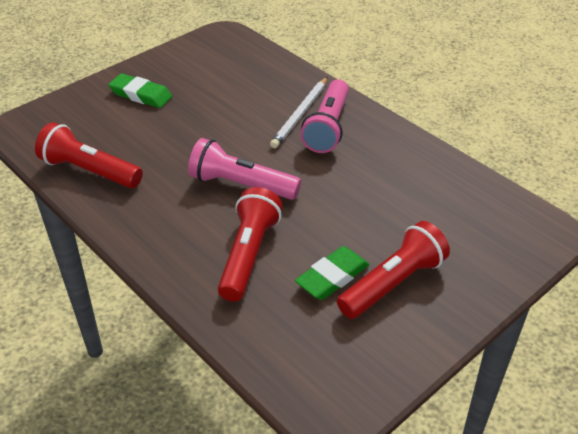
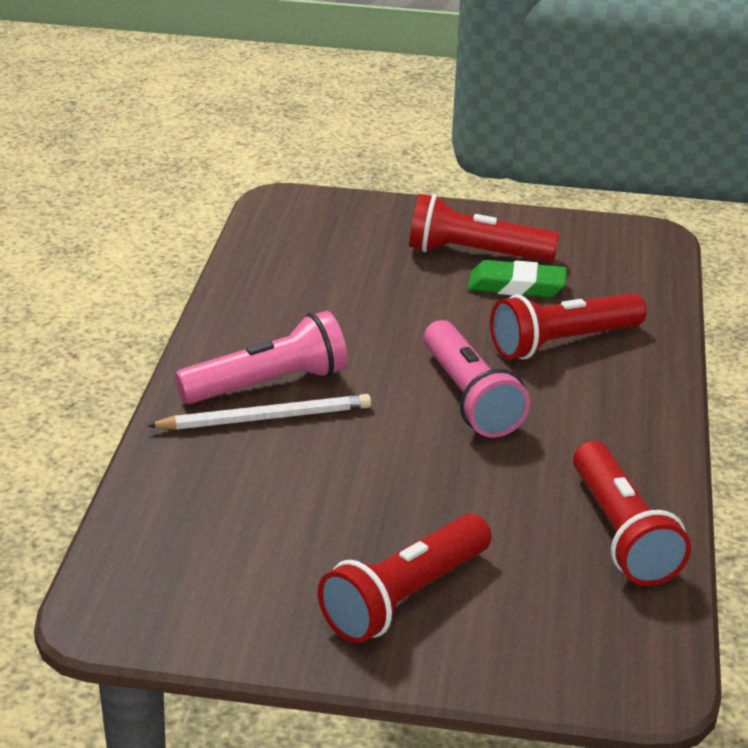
camera: 130 degrees left, 10 degrees down
green eraser [108,73,172,108] -> red flashlight [318,514,492,643]

